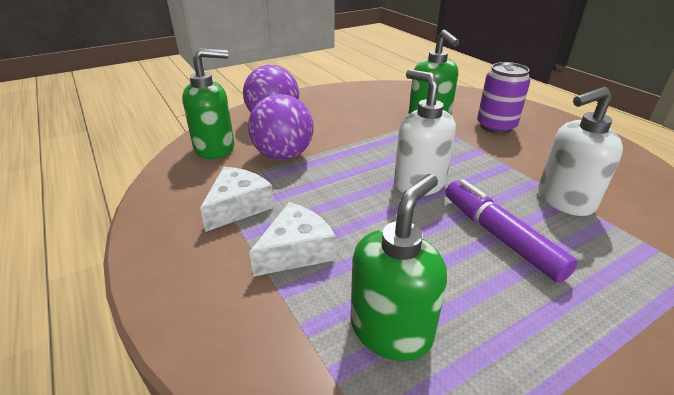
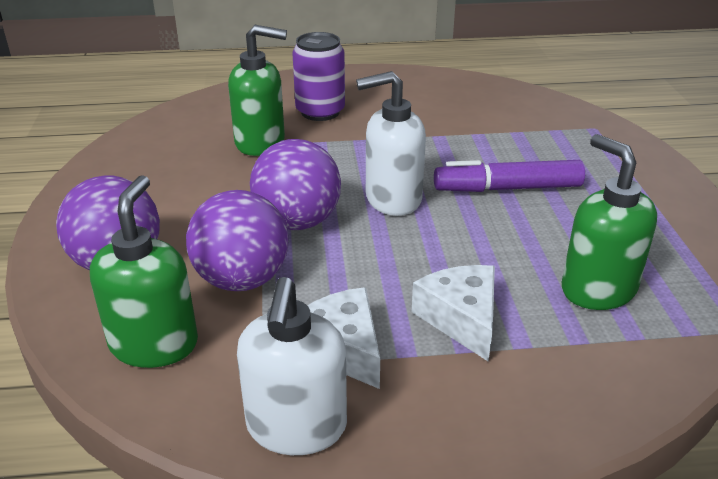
camera: 65 degrees left, 0 degrees up
white soap dispenser [538,87,623,216] -> white soap dispenser moved to [237,277,347,455]
none -> purple ball [250,139,341,230]

